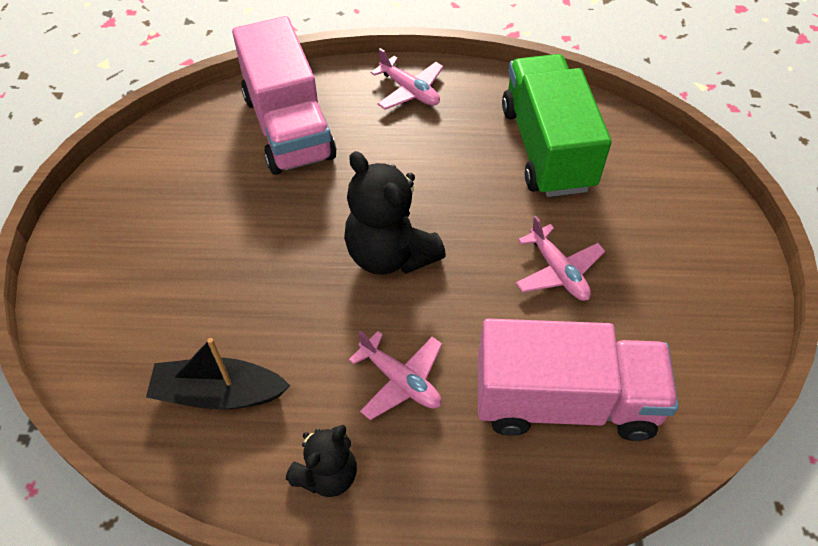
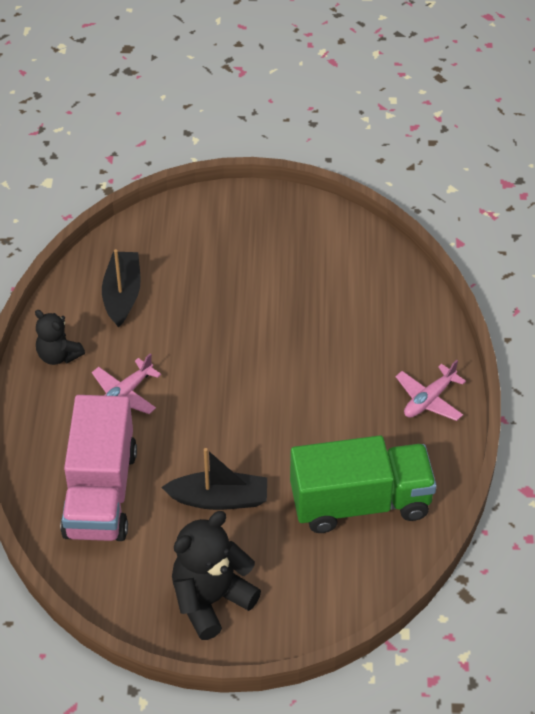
camera: 90 degrees right, 5 degrees down
pink truck [232,16,336,175] -> none
black teddy bear [344,151,446,275] -> black teddy bear moved to [172,511,261,640]
pink plane [516,216,605,301] -> black boat [161,448,267,510]

